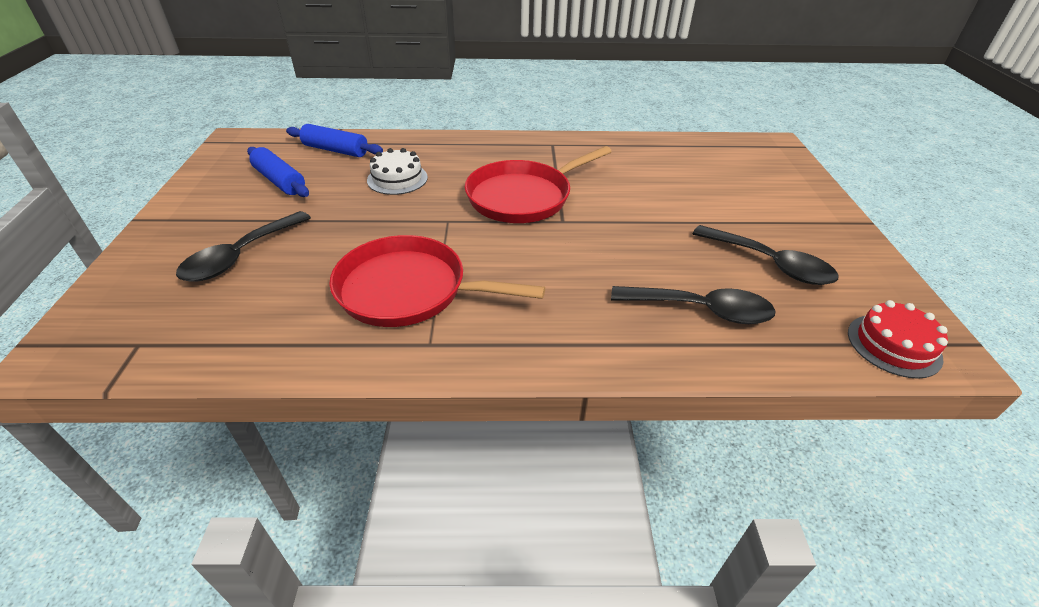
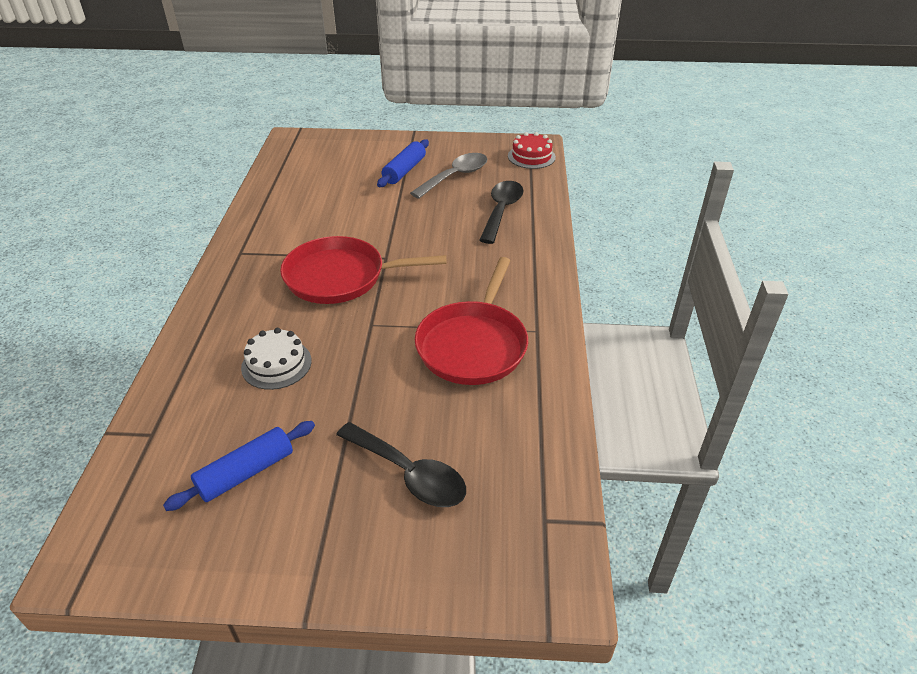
camera: 85 degrees left, 0 degrees up
blue rolling pin [286,124,383,157] -> blue rolling pin moved to [377,139,429,187]
red pan [465,146,612,223] -> red pan turned 120 degrees clockwise [280,236,446,304]
black spoon [692,225,839,285] -> grey spoon [410,153,487,199]

